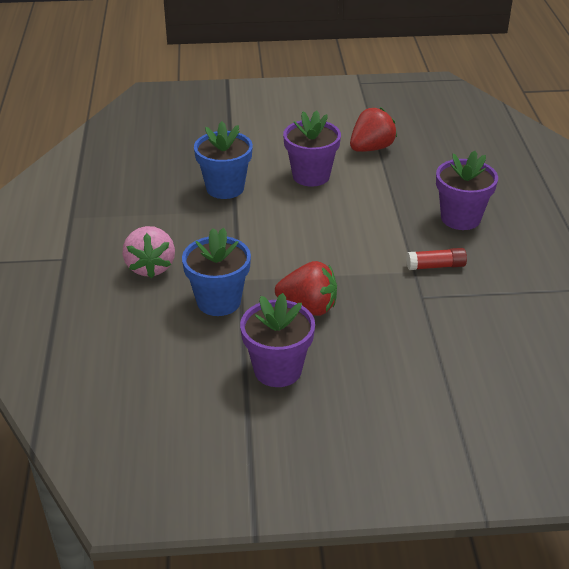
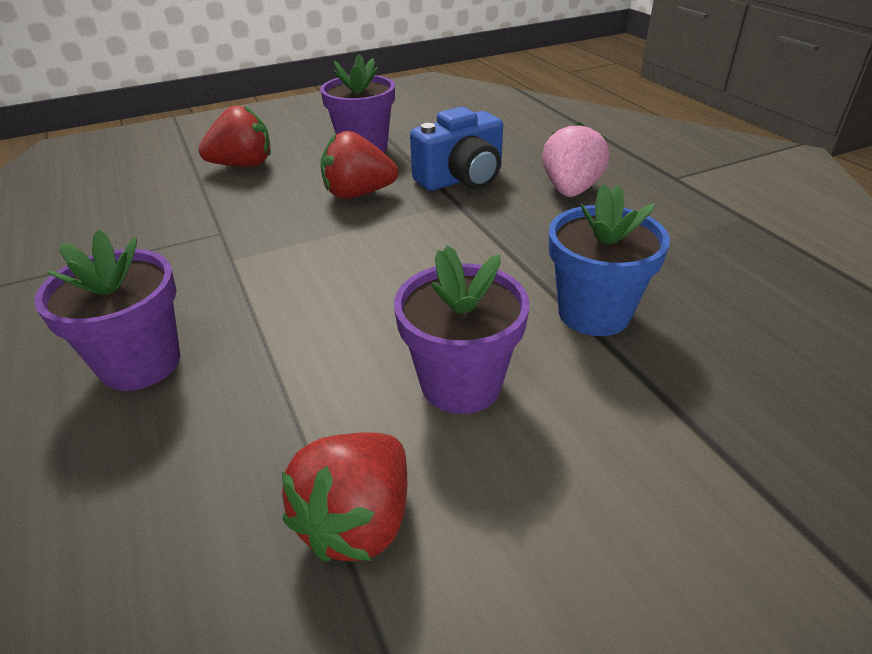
camera: 160 degrees right, 0 degrees up
pink strawberry [123,226,175,278] -> pink strawberry turned 45 degrees clockwise [542,122,609,197]
blue flower pot [182,228,251,316] -> blue camera [410,107,503,191]
red glue stick [407,248,467,270] -> none
none -> red strawberry [198,106,271,167]

